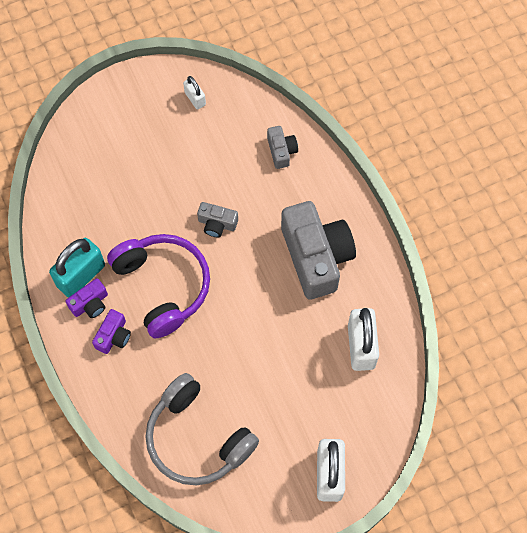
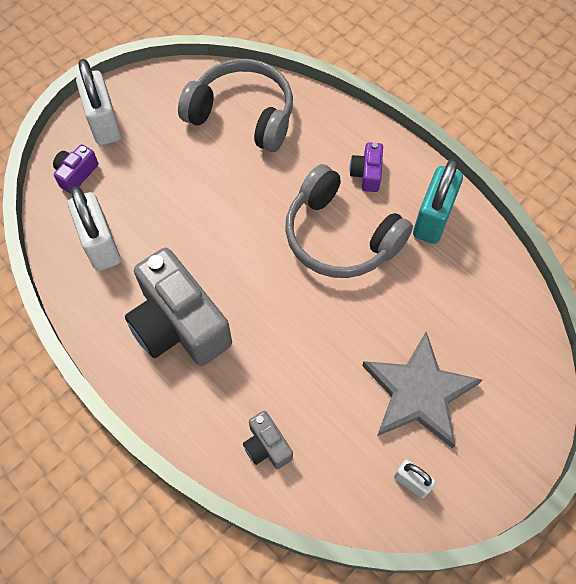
camera: 160 degrees right, 5 degrees down
purple camera [65,278,108,318] -> purple camera moved to [53,144,98,193]
purple headphones [107,234,210,338] -> grey headphones [285,164,413,278]
grey camera [197,202,238,237] -> none
none -> grey star [362,332,482,448]

